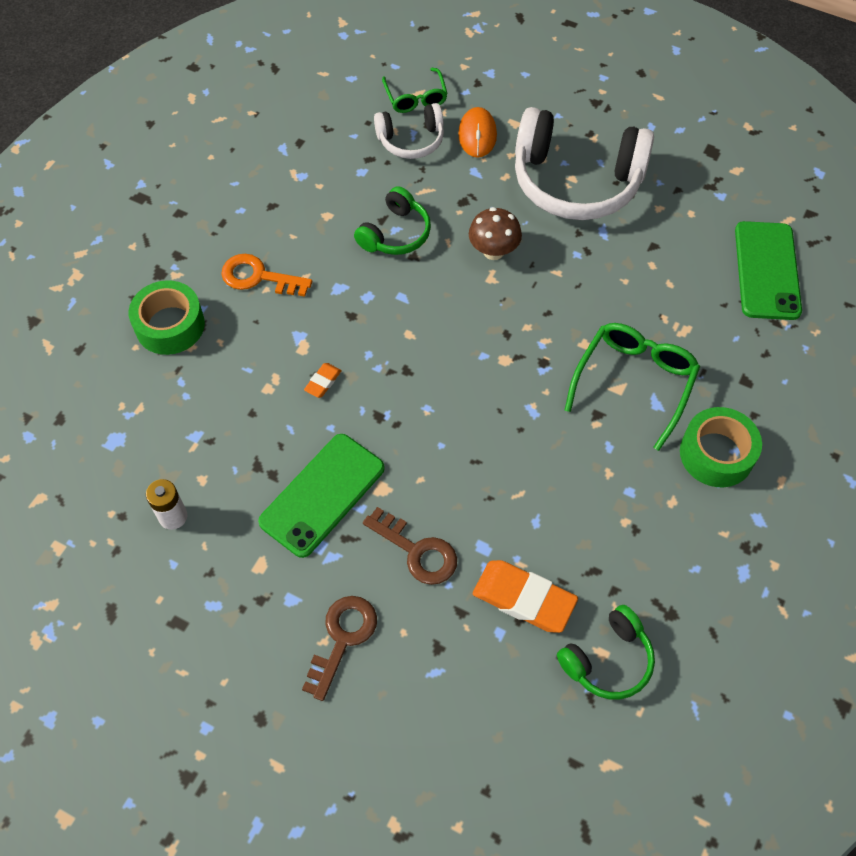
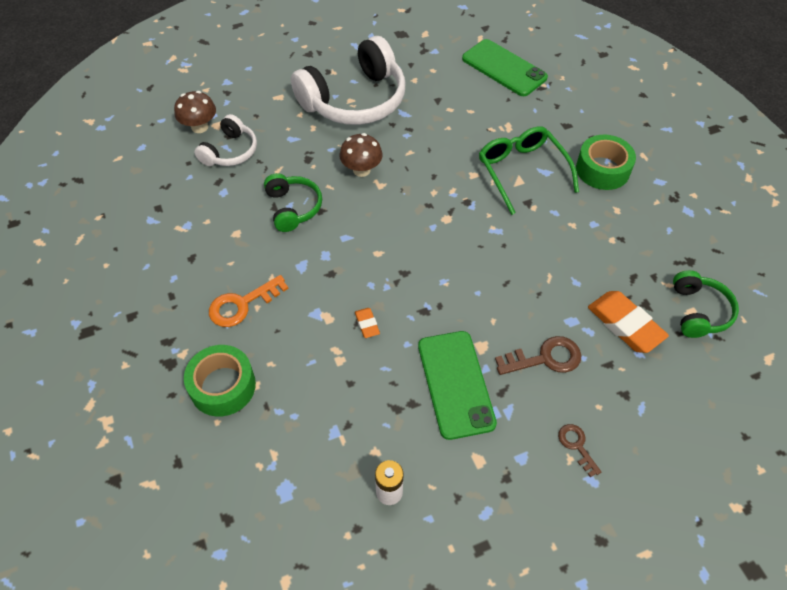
camera: 50 degrees left, 5 degrees down
brown key [302,596,377,701] -> brown key [558,424,601,477], size x0.62
green glasses [382,68,448,113] -> brown mushroom [174,91,216,133]
orange mouse [458,107,497,158] -> none
orange eraser [473,560,578,633] -> orange eraser turned 75 degrees clockwise [588,291,669,353]

